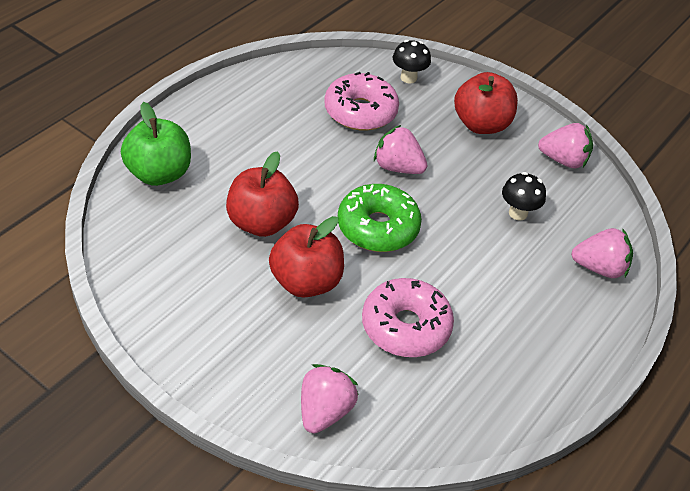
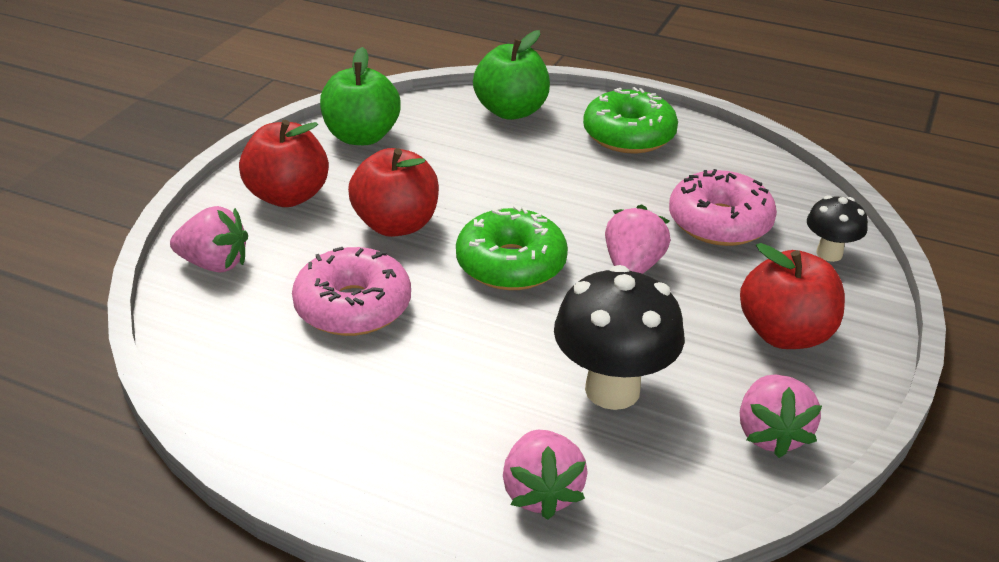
camera: 80 degrees right, 10 degrees down
red apple [226,151,299,237] -> red apple moved to [239,120,329,207]
black mushroom [502,172,546,221] -> black mushroom [554,265,684,410], size x1.83
none -> green apple [320,47,401,145]
none -> green donut [583,87,678,153]

